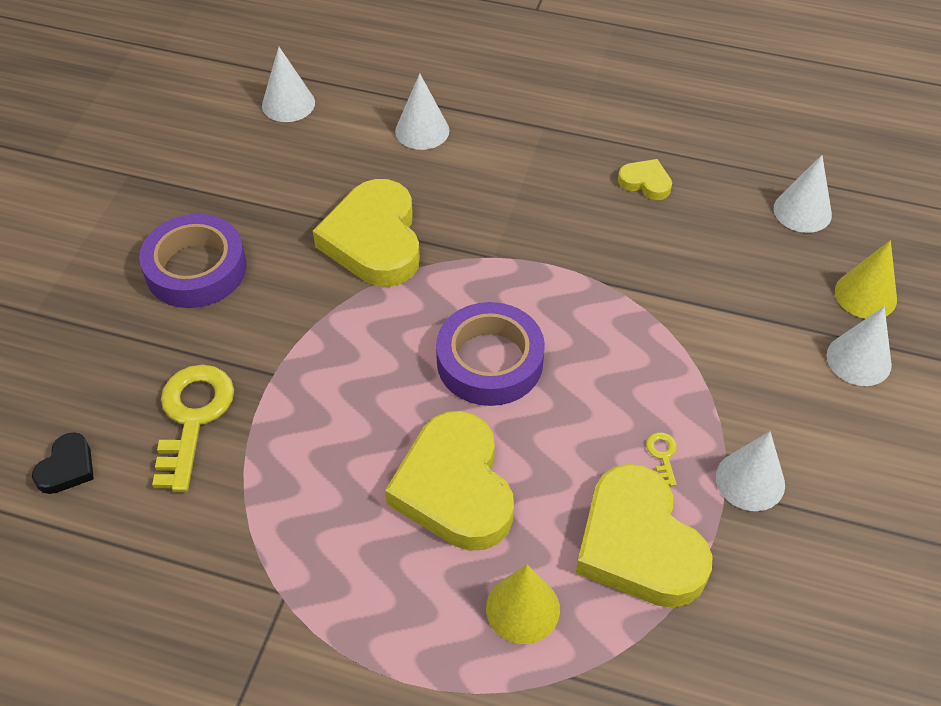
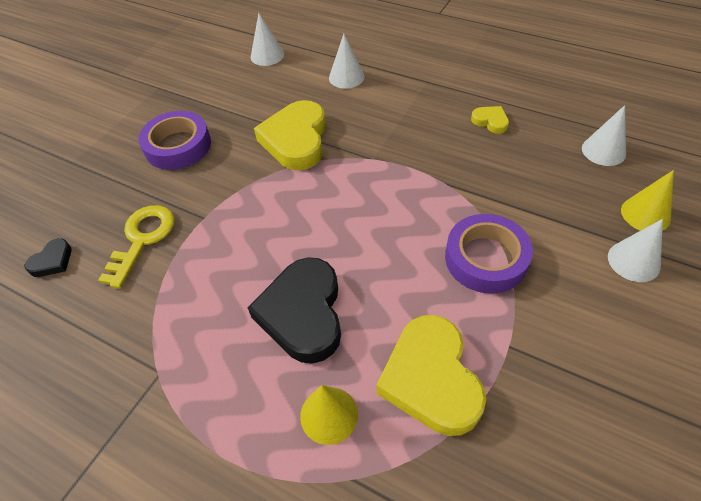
camera: 15 degrees right, 0 degrees up
yellow heart [385,411,514,551] -> black heart [248,257,341,364]
purple tape [436,302,545,406] -> purple tape moved to [445,214,533,294]
yellow key [646,432,677,486] -> none
white cone [716,431,785,511] -> none

